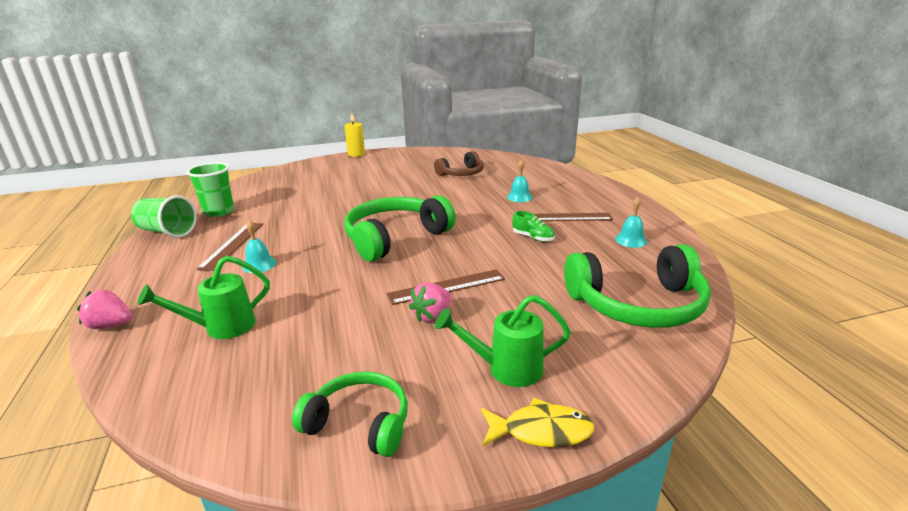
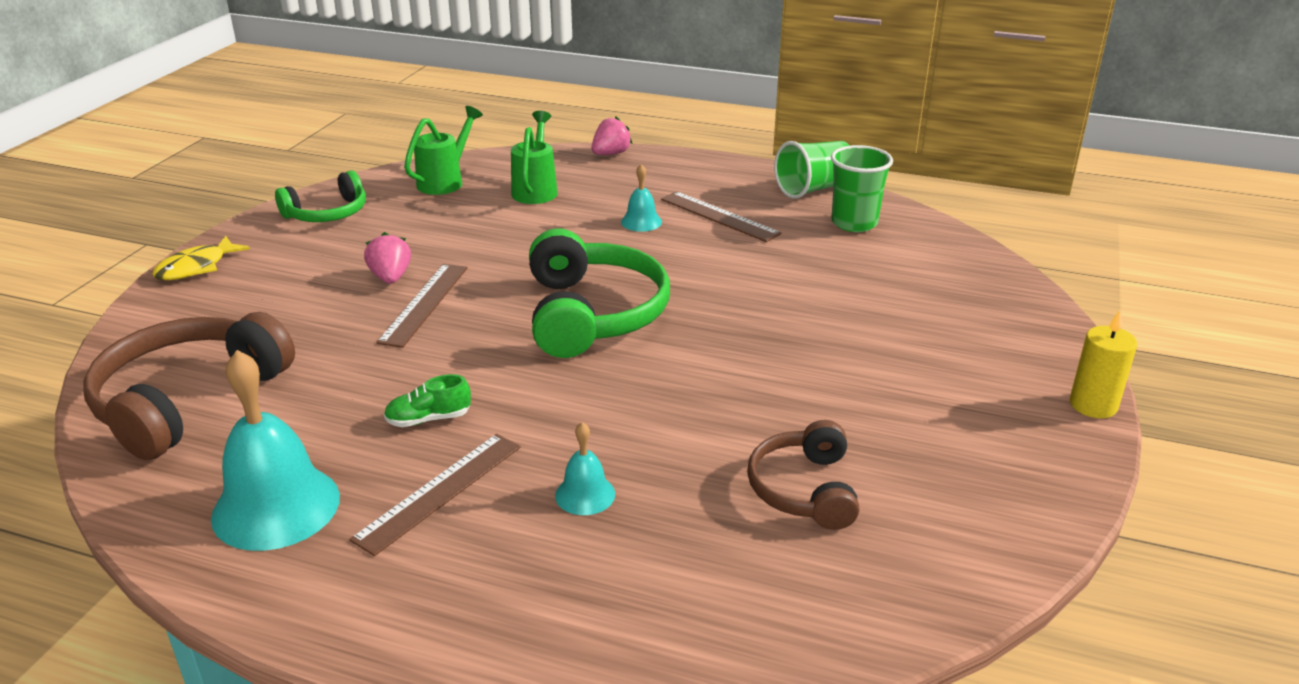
camera: 125 degrees right, 5 degrees up
green watering can [435,295,571,387] -> green watering can moved to [404,106,483,195]
green headphones [564,244,711,328] -> brown headphones [84,312,295,460]
turquoise bell [615,197,647,248] -> turquoise bell [211,350,340,551], size x2.03

